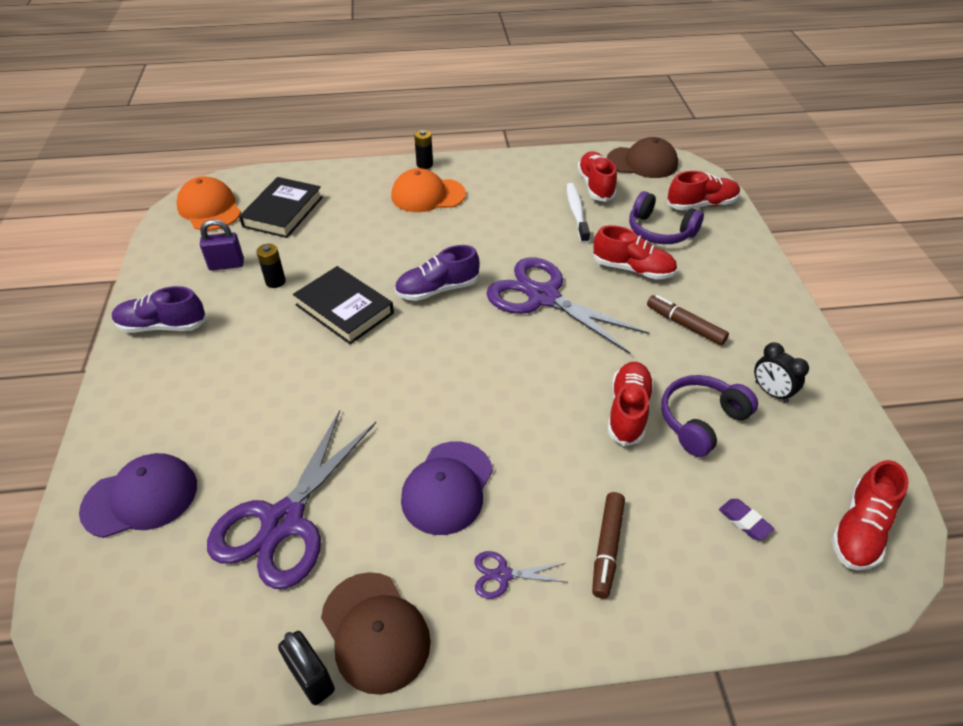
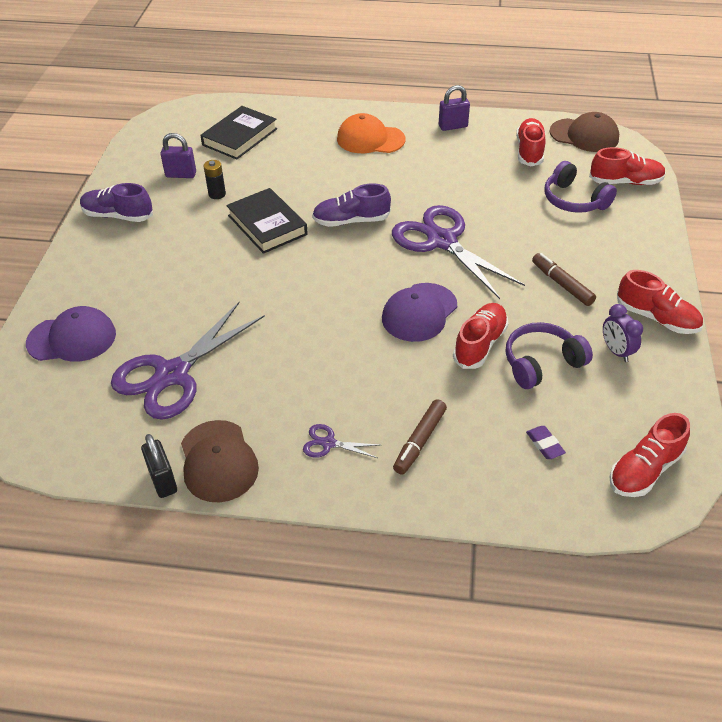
camera: 15 degrees right, 0 degrees up
orange cap [176,177,241,231] -> none
purple cap [401,441,493,535] -> purple cap moved to [382,283,457,342]
black battery [414,130,433,169] -> none
white toothbrush [566,183,590,243] -> none
red shoe [592,225,677,279] -> red shoe moved to [617,270,703,334]
black clock [754,342,809,403] -> purple clock [603,304,643,362]
none -> purple padlock [439,85,470,131]

